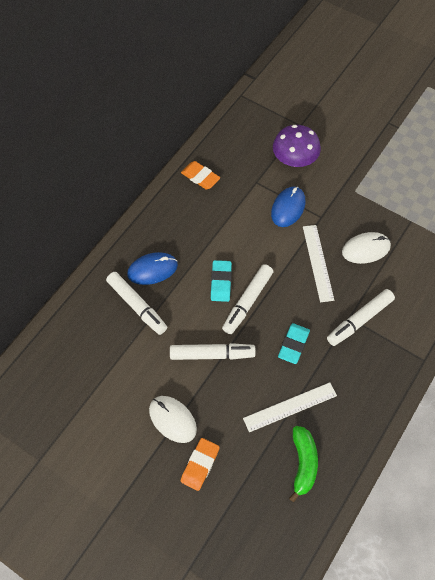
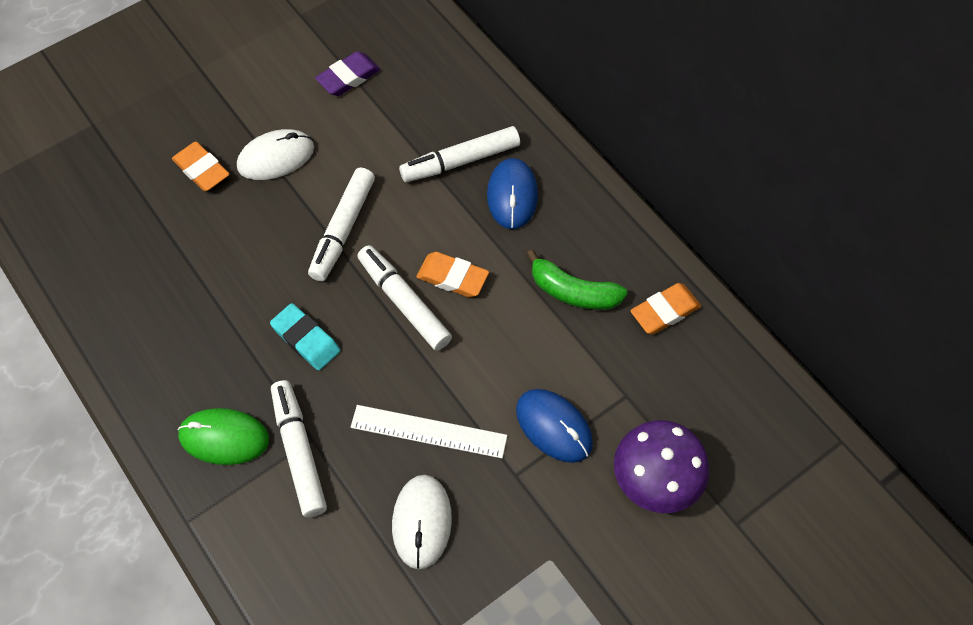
camera: 110 degrees right, 0 degrees up
turquoise eraser [211,260,232,302] -> orange eraser [416,252,489,297]
white ruler [243,382,337,432] -> none
green banana [289,426,318,502] -> green banana moved to [527,250,628,310]
none -> green mouse [178,408,269,465]
none -> purple eraser [315,51,380,96]

